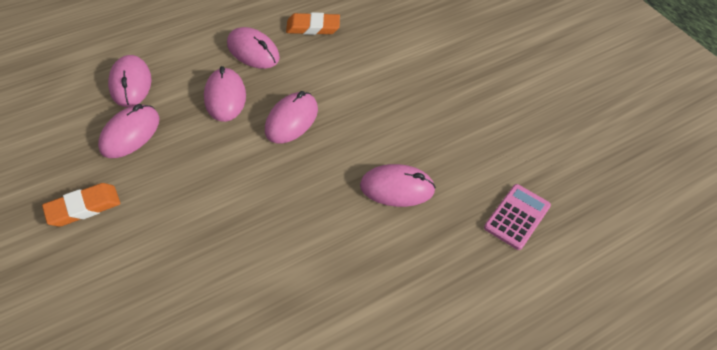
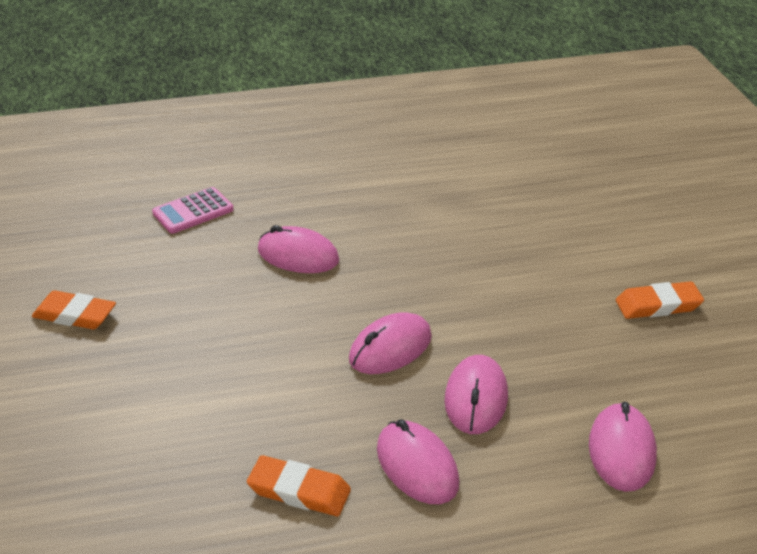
camera: 160 degrees left, 15 degrees down
pink mouse [98,104,160,158] -> none
none -> orange eraser [32,290,116,329]

